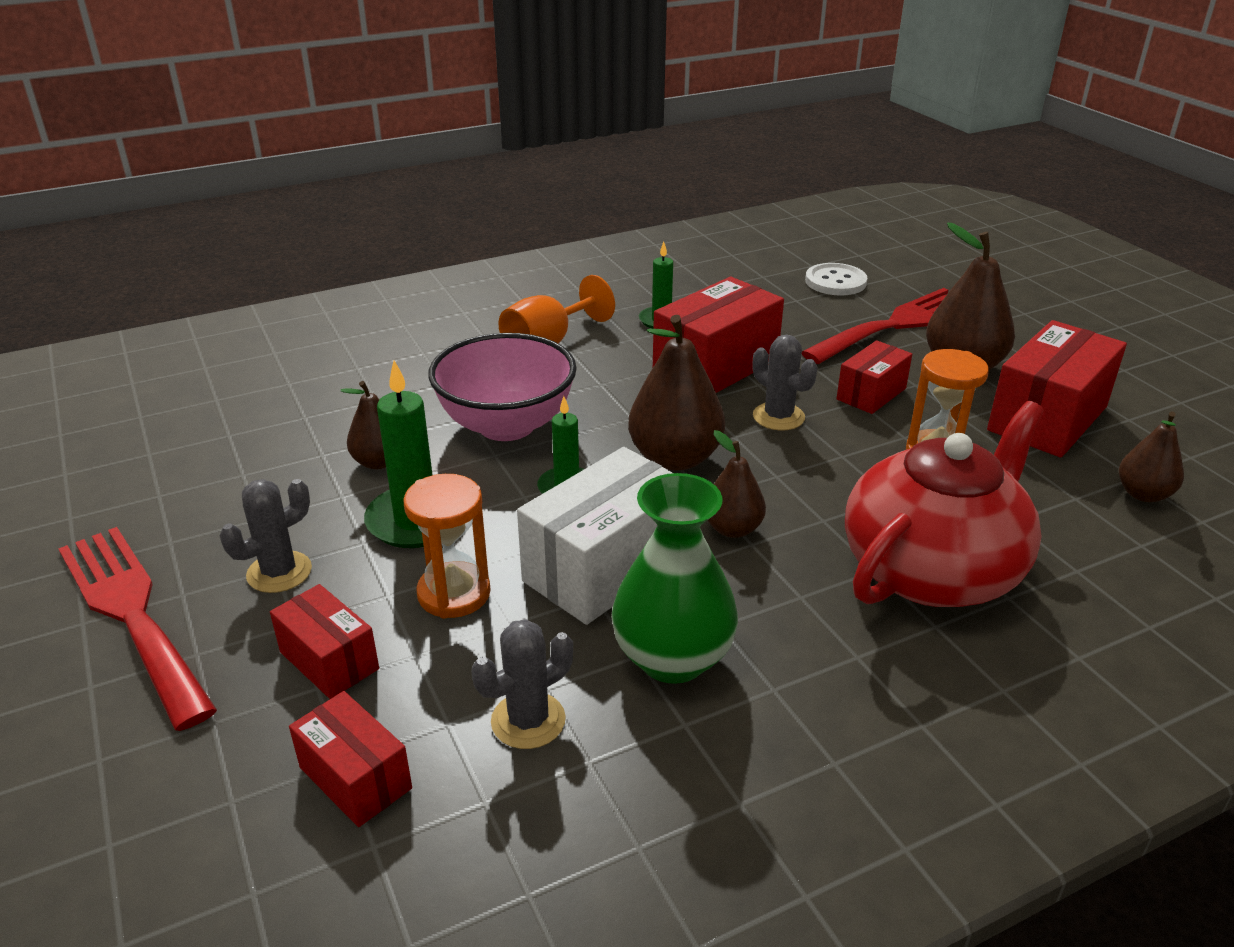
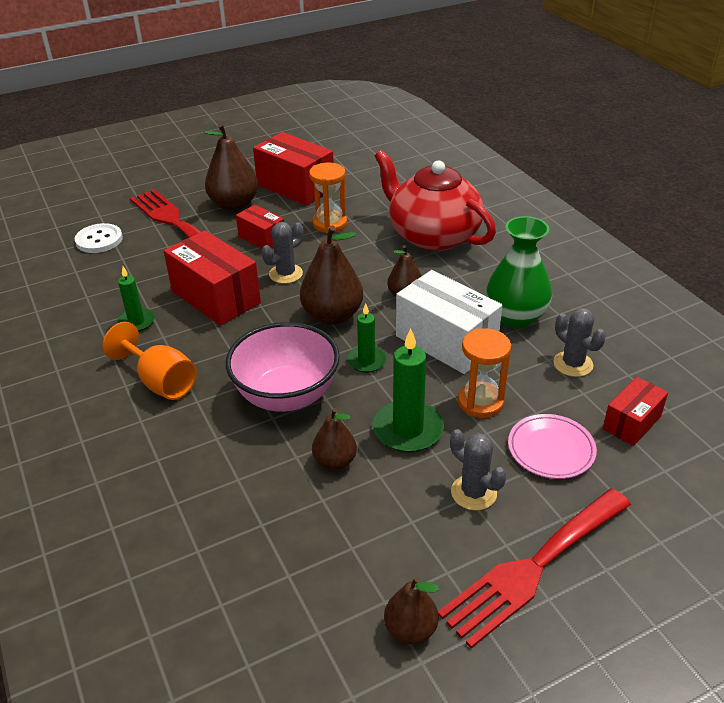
camera: 90 degrees left, 5 degrees up
red box [270,584,379,699] -> pink plate [508,414,597,479]
brown pear [1119,412,1184,502] -> brown pear moved to [384,577,439,644]

